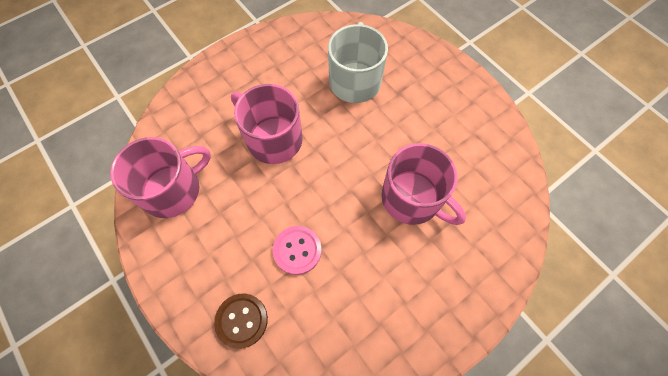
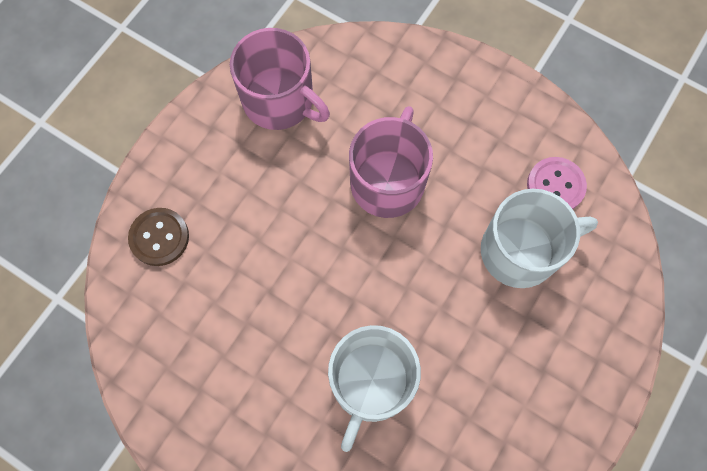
camera: 70 degrees right, 5 degrees up
pink button [273,226,322,275] -> pink button moved to [527,157,587,209]
pink mug [381,143,466,225] -> white mug [328,325,421,452]

